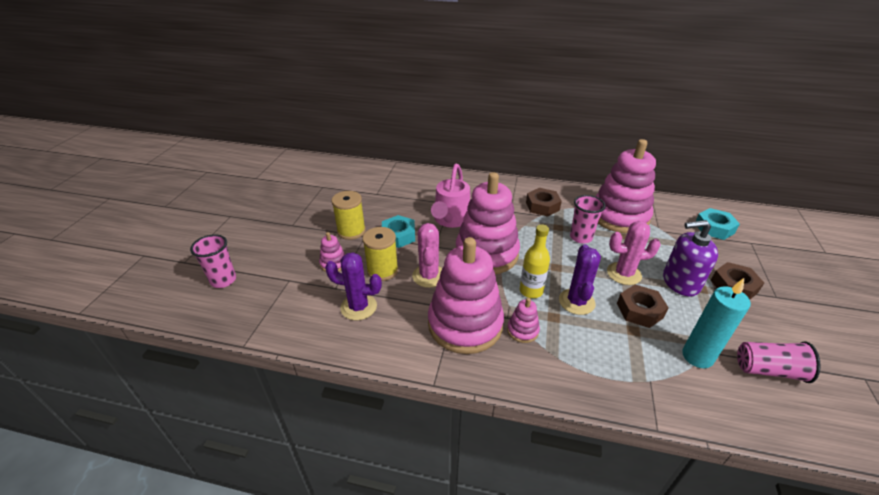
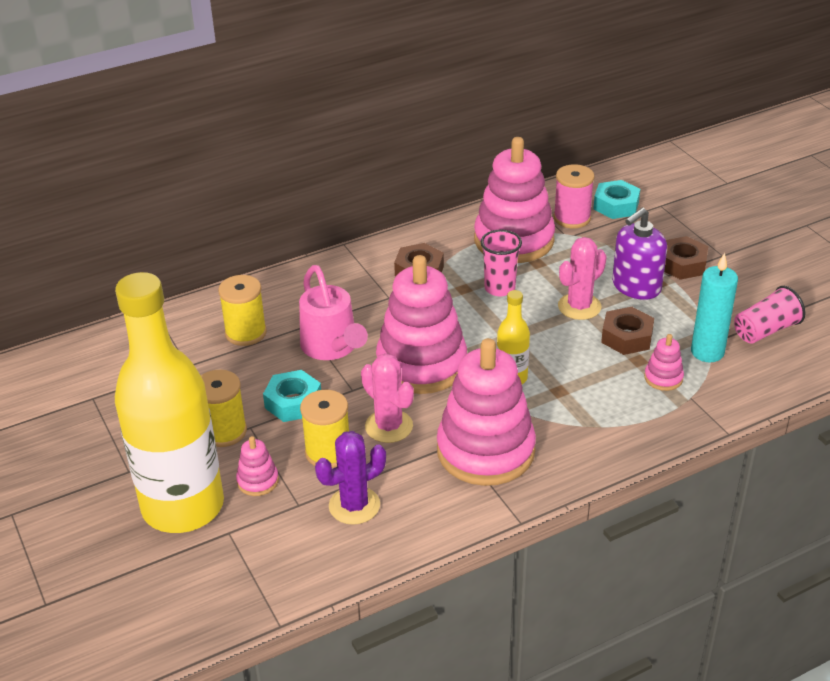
camera: 40 degrees left, 0 degrees up
pink cup [190,234,236,288] -> none
pink stacking toy [507,298,540,343] -> pink stacking toy moved to [644,334,684,391]
purple cactus [559,244,601,315] -> none
none -> yellow bottle [115,272,224,533]
none -> yellow spool [218,275,267,346]
none -> pink spool [553,164,595,229]

